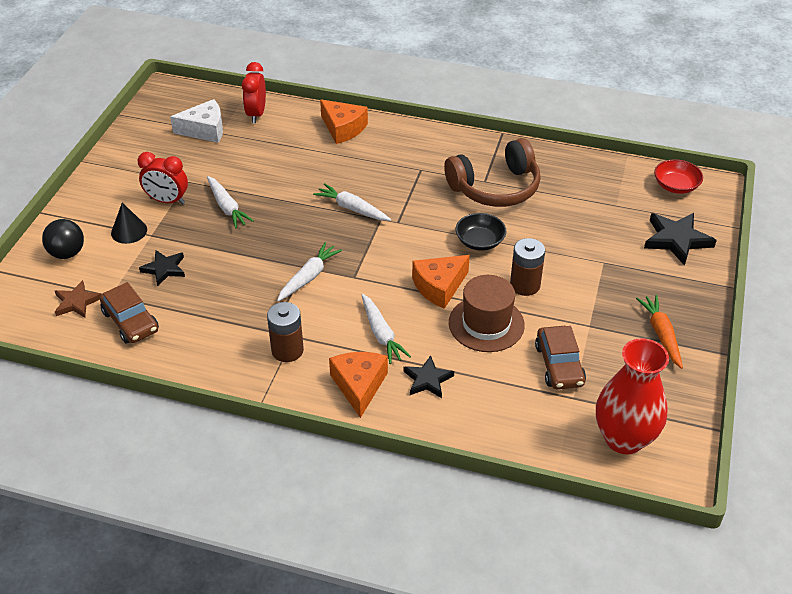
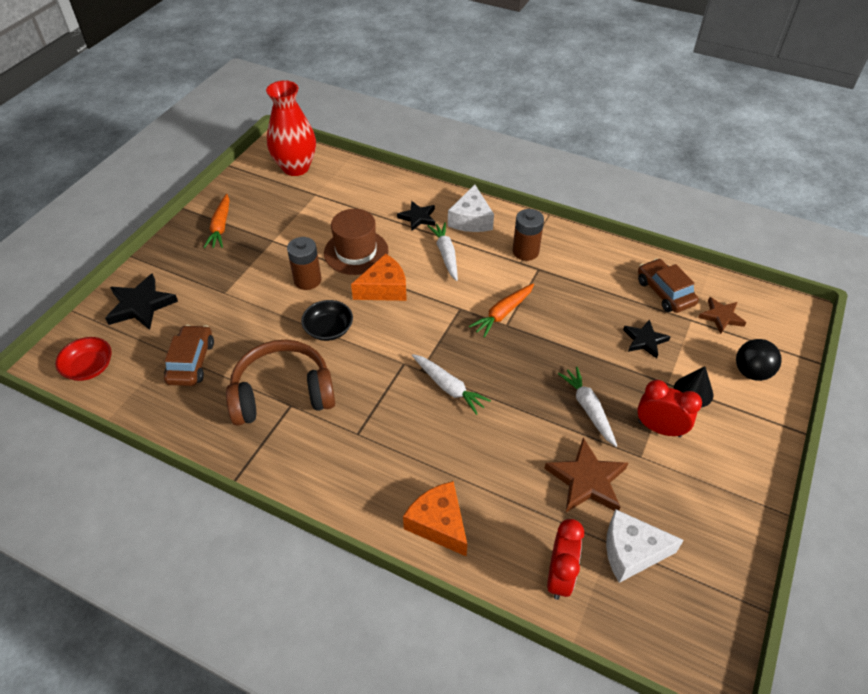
camera: 170 degrees left, 5 degrees up
white carrot [277,242,342,302] -> orange carrot [469,283,534,338]
orange cheese [329,352,388,418] -> white cheese [448,185,494,232]
brown car [535,326,586,389] -> brown car moved to [164,325,214,386]
none -> brown star [544,438,628,512]

